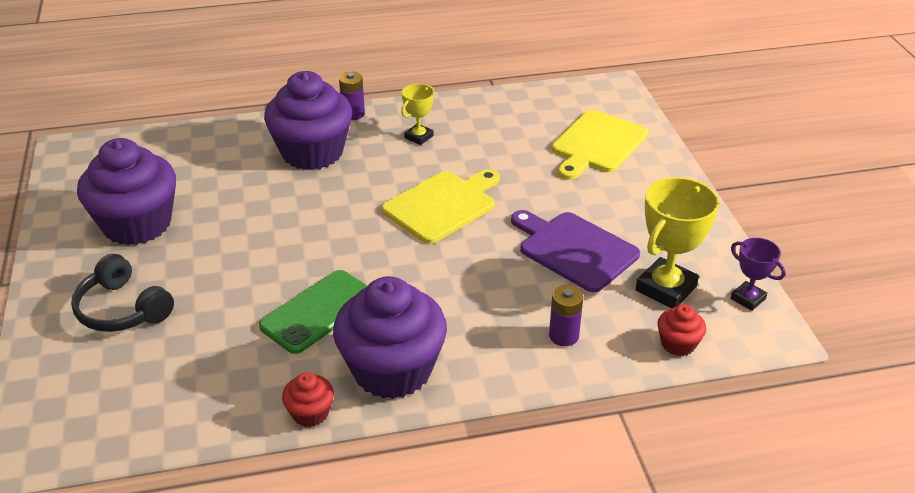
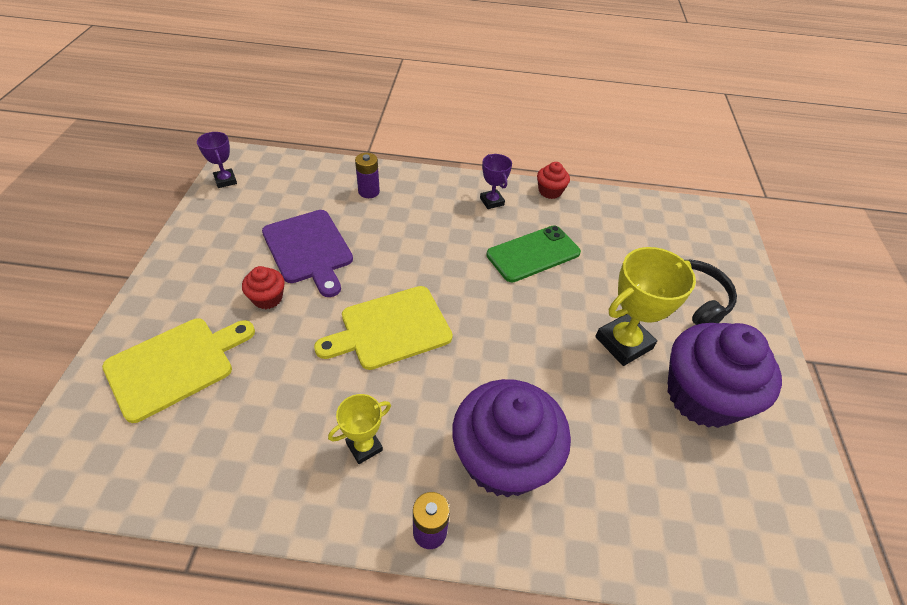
camera: 165 degrees left, 10 degrees up
purple cupcake [333,276,447,399] -> purple trophy [480,154,512,209]
yellow trophy [636,177,719,308] -> yellow trophy moved to [595,247,696,366]
red cupcake [657,304,706,356] -> red cupcake moved to [242,266,285,309]

